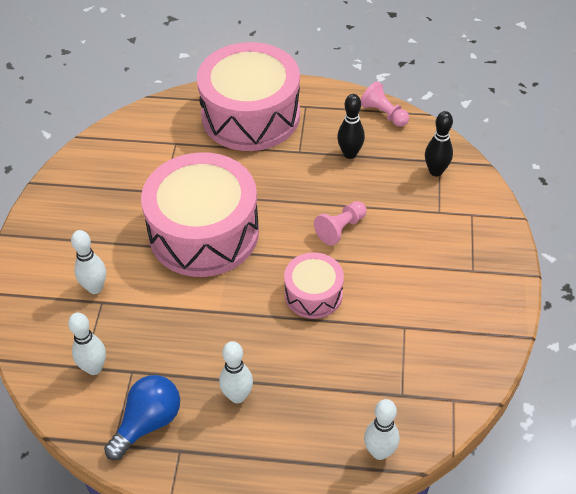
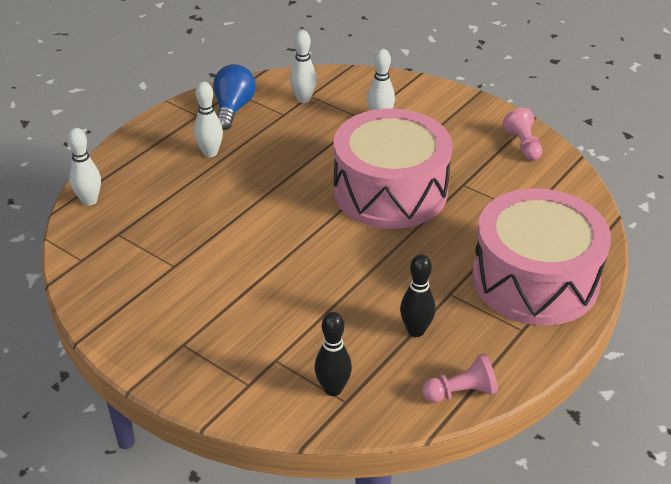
camera: 120 degrees right, 10 degrees down
blue light bulb [104,375,180,460] -> blue light bulb turned 150 degrees counterclockwise [213,64,256,130]
pink drum [284,252,344,319] -> none
pink pawn [314,201,367,245] -> pink pawn moved to [503,108,543,161]

